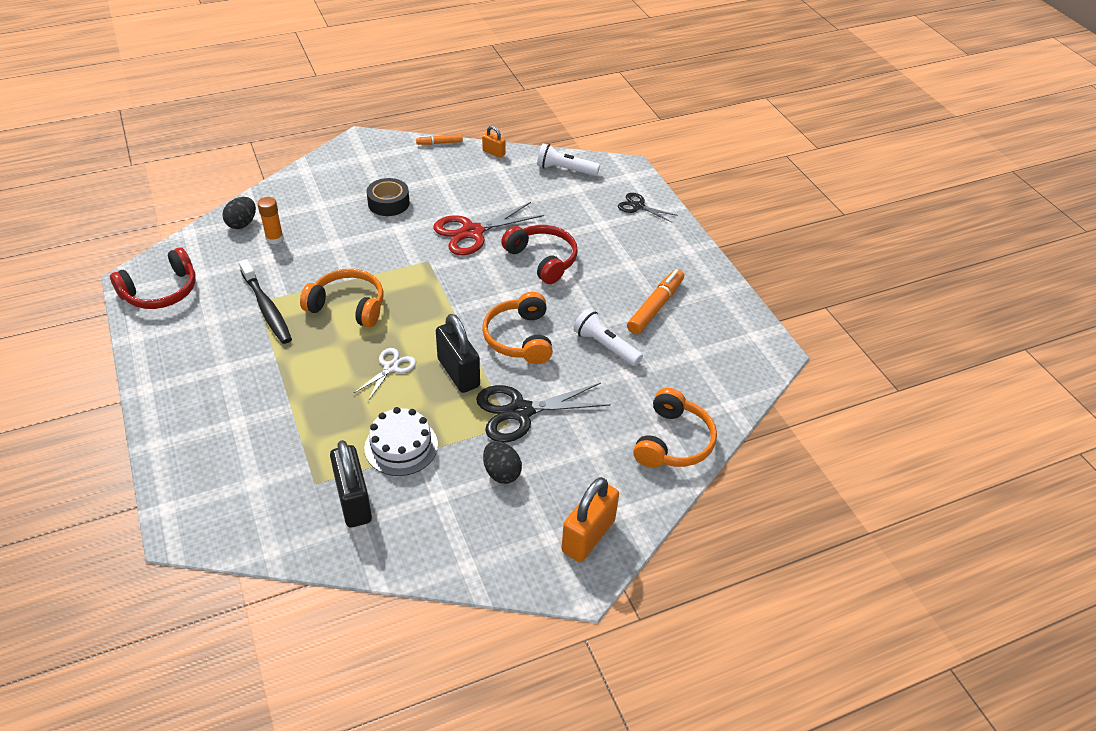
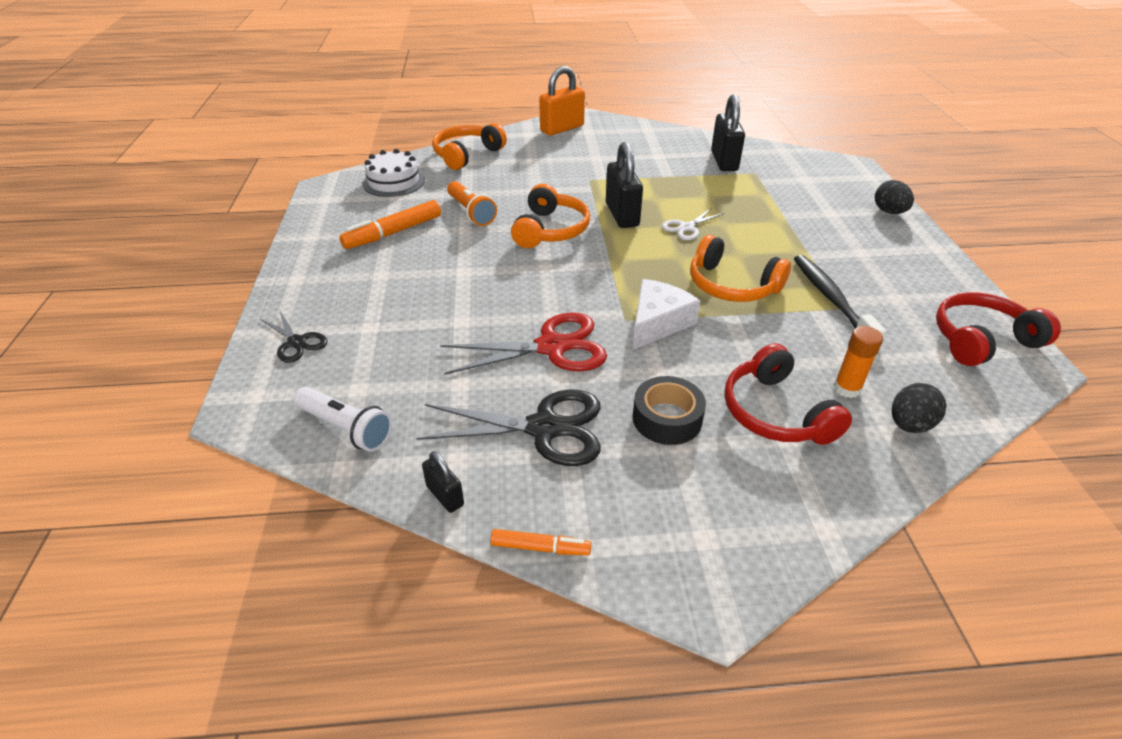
camera: 160 degrees left, 5 degrees down
white cake [365,407,438,476] -> white cake moved to [362,149,425,197]
black scissors [476,383,611,443] -> black scissors moved to [416,389,601,466]
orange padlock [482,126,505,158] -> black padlock [422,451,464,513]
black egg [483,441,522,484] -> black egg moved to [875,180,914,214]
red headphones [501,225,578,284] -> red headphones moved to [724,343,852,445]
white flashlight [573,309,643,366] -> orange flashlight [447,181,497,226]
none -> white cheese [633,279,701,350]

